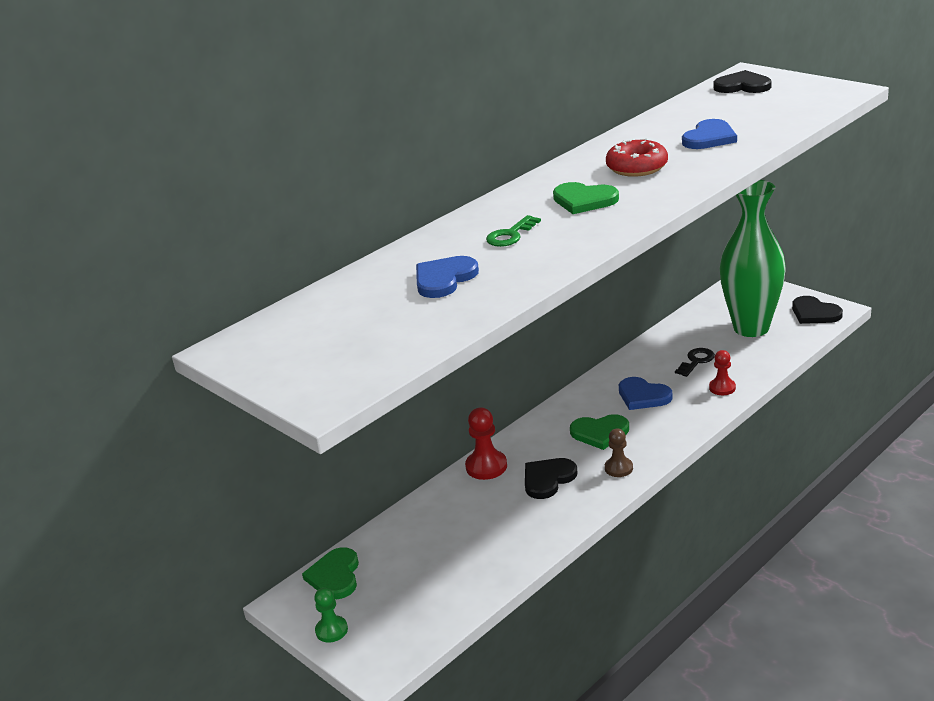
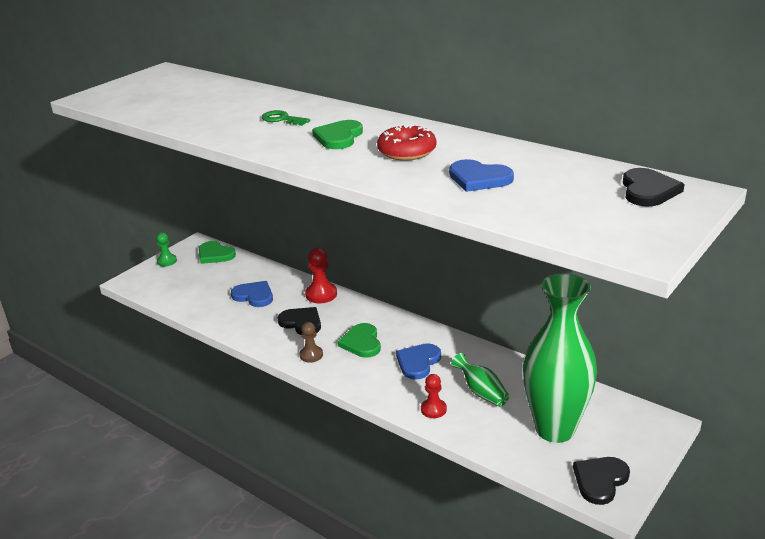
camera: 80 degrees right, 0 degrees up
green heart [302,547,359,599] -> green heart turned 135 degrees counterclockwise [199,241,236,264]
blue heart [416,256,479,298] -> blue heart moved to [231,281,273,307]
black key [675,348,715,377] -> green vase [451,353,509,407]

